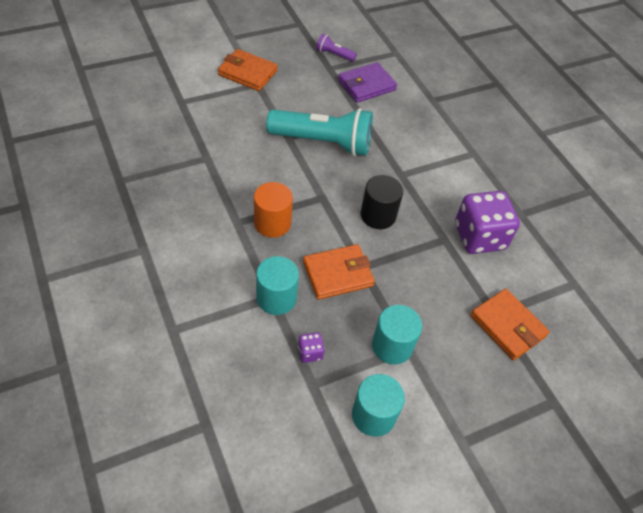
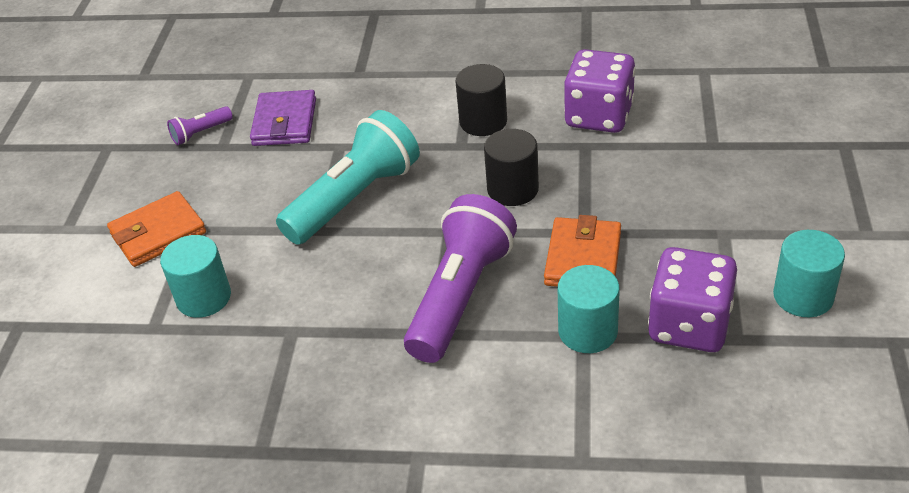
camera: 50 degrees left, 10 degrees down
orange cylinder [254,182,293,238] -> purple flashlight [404,194,517,363]
purple dice [298,332,325,363] -> purple dice [648,247,737,352], size x2.35
turquoise cylinder [372,305,422,364] -> turquoise cylinder moved to [160,235,231,318]
orange wallet [470,288,550,360] -> none
none -> black cylinder [455,64,507,136]

